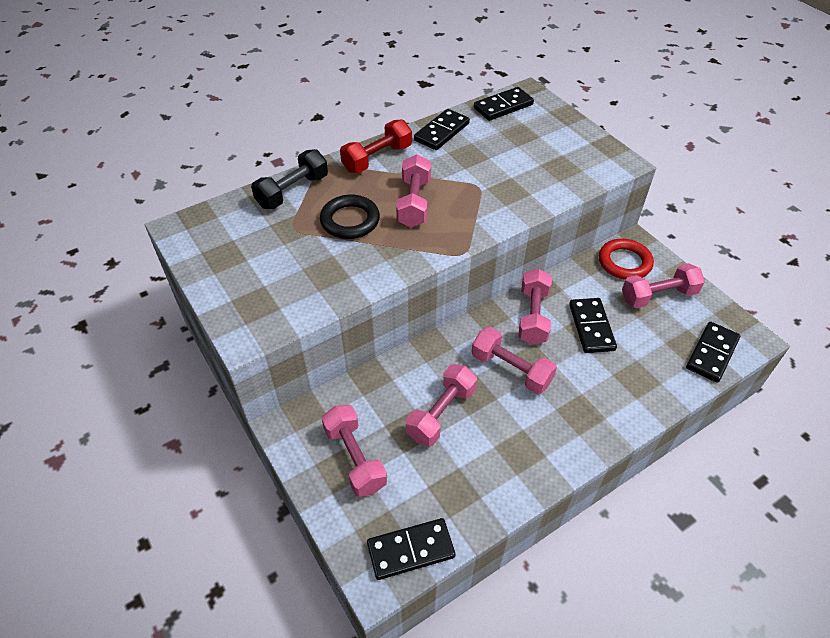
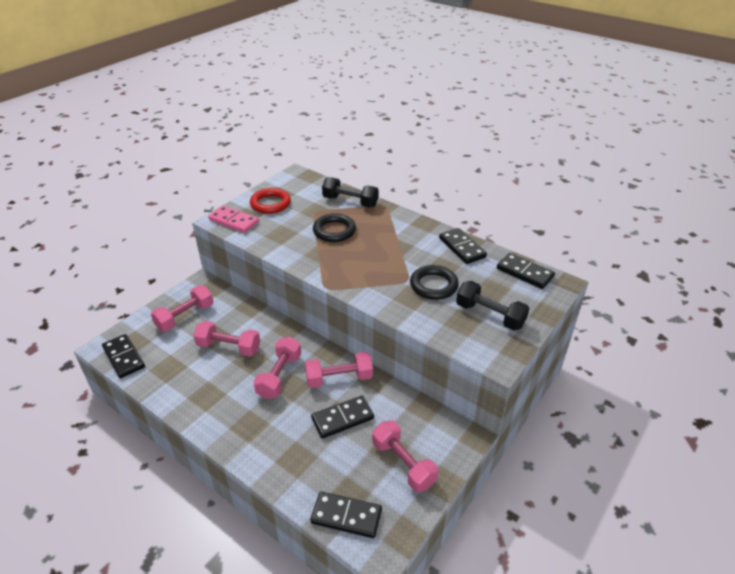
camera: 70 degrees right, 10 degrees down
red dumbbell [340,119,412,173] -> none
pink dumbbell [396,154,431,228] -> none
black domino [414,109,470,150] -> black domino turned 45 degrees clockwise [439,228,487,264]
red ring [599,239,654,280] -> red ring moved to [250,188,291,214]
none -> pink domino [208,205,259,233]
none -> black ring [410,265,459,300]
none -> black dumbbell [456,281,529,331]

